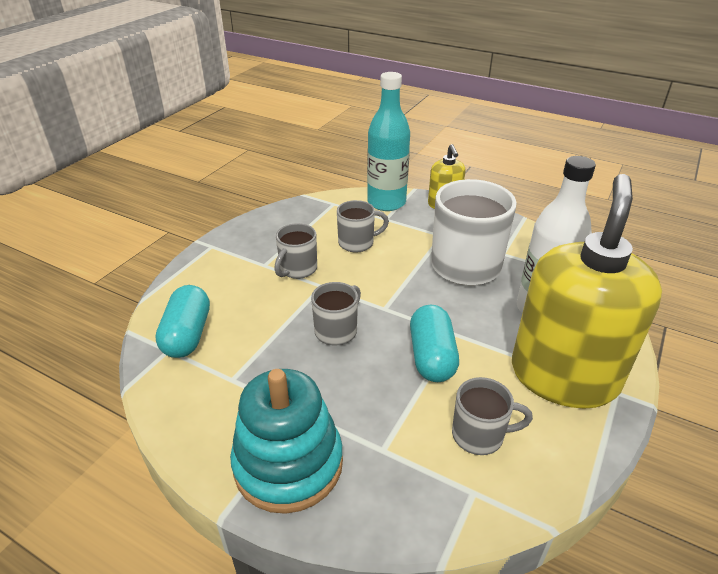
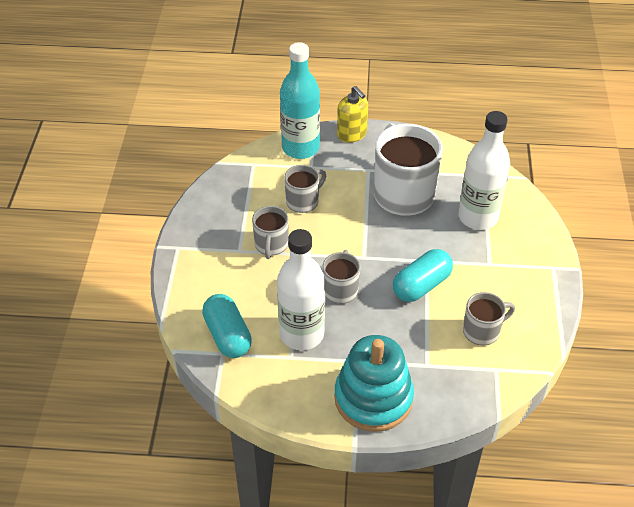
camera: 25 degrees left, 10 degrees up
turquoise capsule [410,304,459,382] -> turquoise capsule turned 75 degrees clockwise [393,249,453,302]
yellow soap dispenser [512,174,662,408] -> none
none -> white bottle [277,229,325,350]

